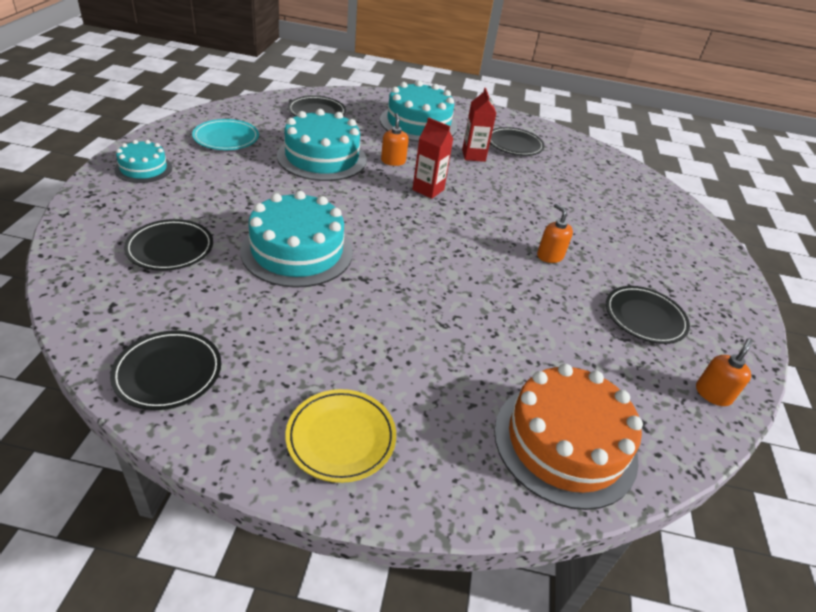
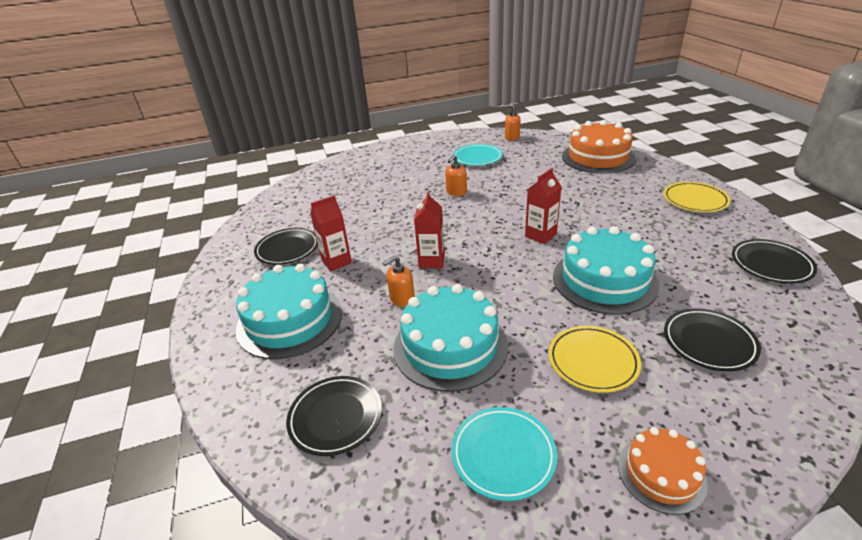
camera: 110 degrees left, 5 degrees down
turquoise cake [114,140,172,183] -> orange cake [618,427,708,515]
black plate [606,286,690,344] -> turquoise plate [453,144,503,166]
none -> red carton [525,168,562,244]
none -> yellow plate [549,326,641,393]

